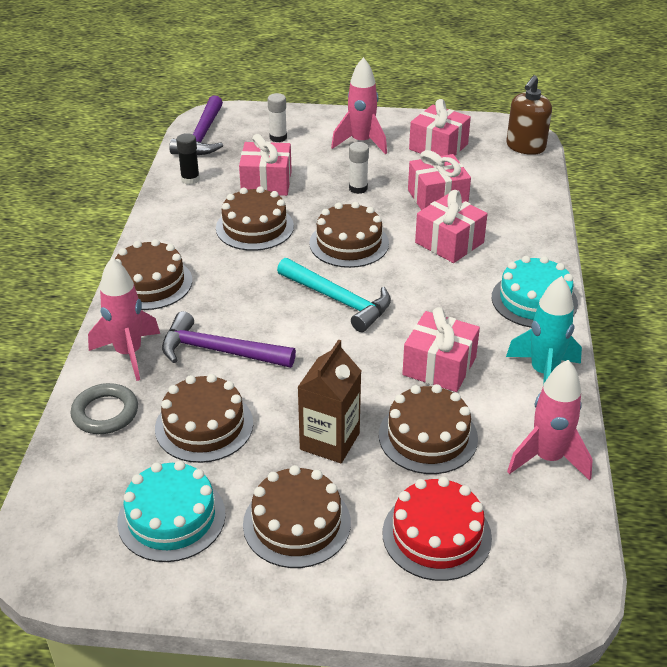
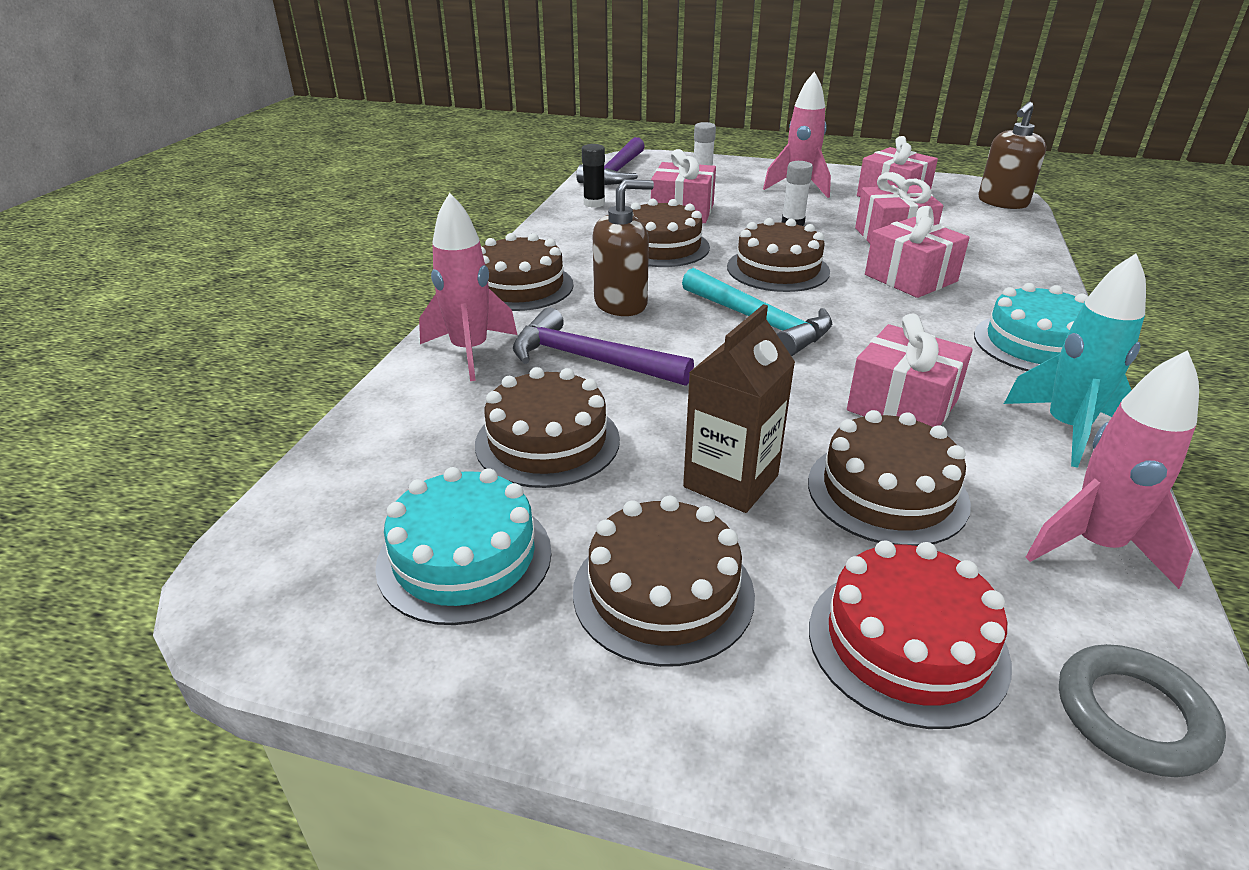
camera: 10 degrees right, 5 degrees down
grey ring [70,383,138,434] -> grey ring moved to [1059,644,1226,777]
none -> brown soap dispenser [593,179,654,316]

